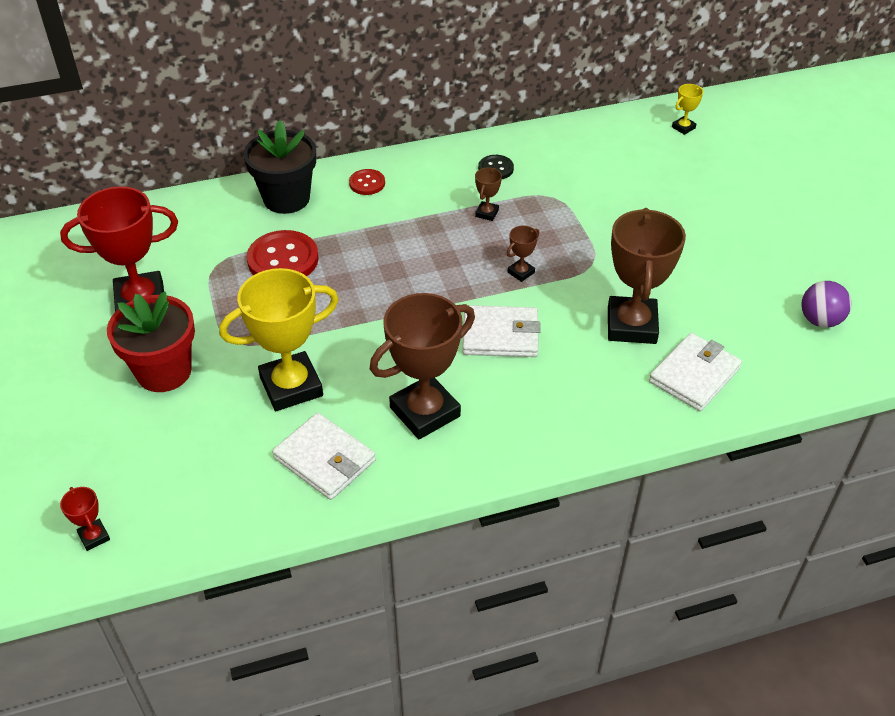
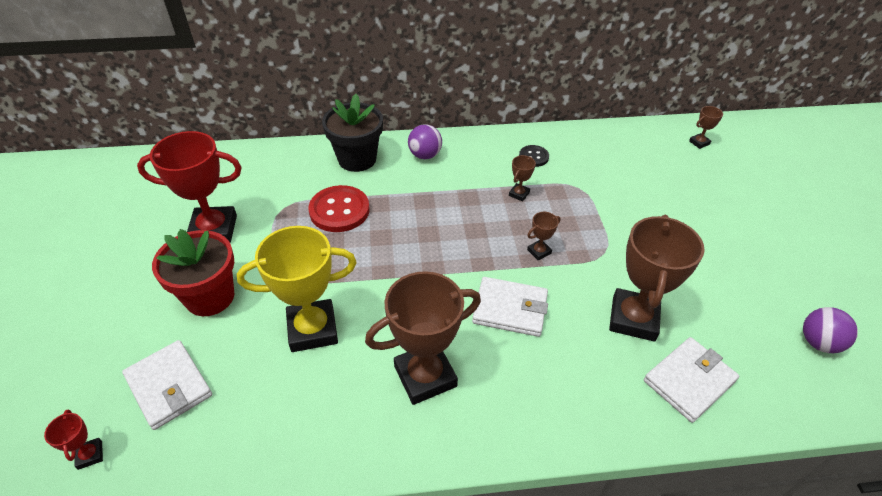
camera: 10 degrees right, 0 degrees up
white wallet [272,413,376,500] -> white wallet moved to [122,340,212,430]
red button [349,169,385,195] -> purple ball [408,124,442,159]
yellow trophy [672,84,703,135] -> brown trophy [689,106,723,149]

